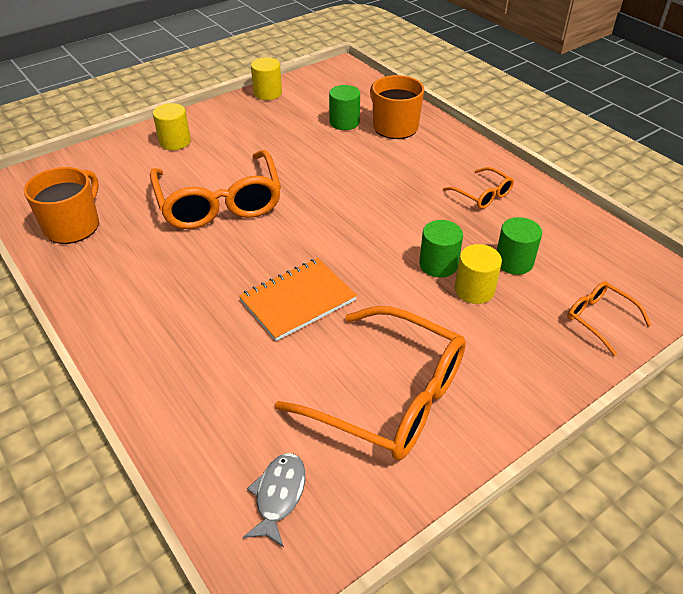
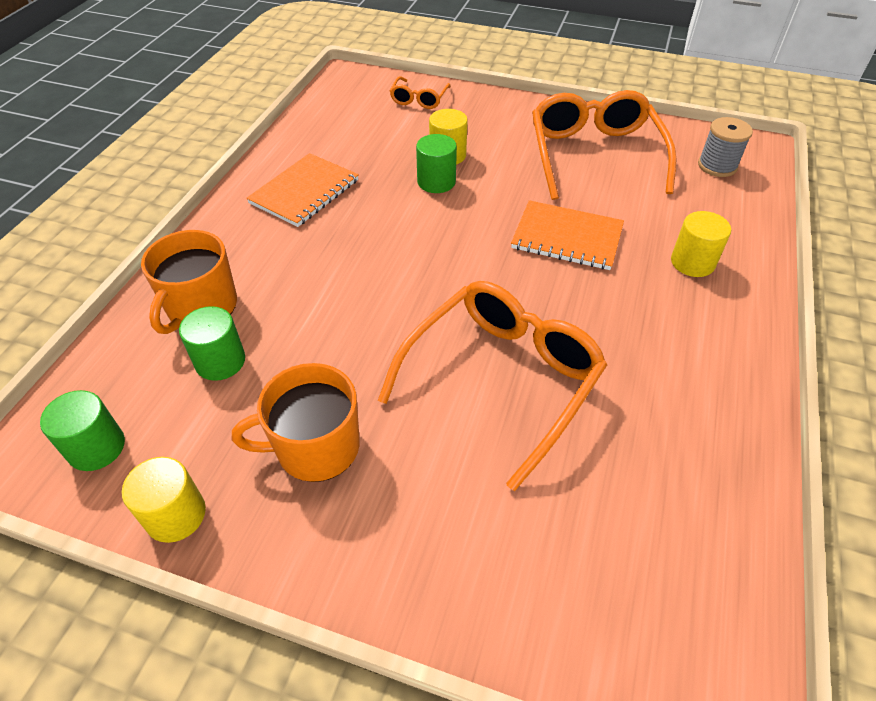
camera: 125 degrees left, 5 degrees up
orange mug [24,167,99,244] -> orange mug moved to [232,363,360,482]
yellow cylinder [153,103,191,150] -> yellow cylinder moved to [671,211,731,277]
grey fish [243,453,305,547] -> grey spool [698,117,753,177]
orange glasses [443,167,514,209] -> orange notebook [246,153,359,227]
green cylinder [497,217,542,275] -> green cylinder moved to [40,390,125,471]

